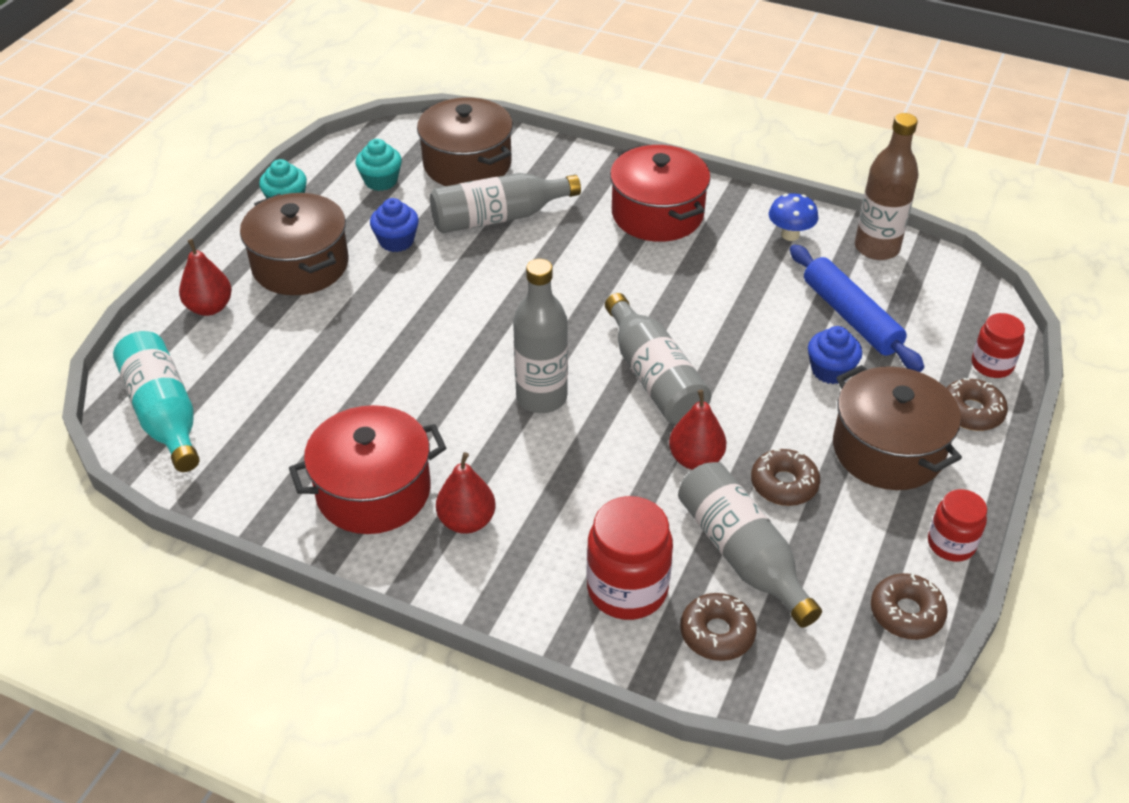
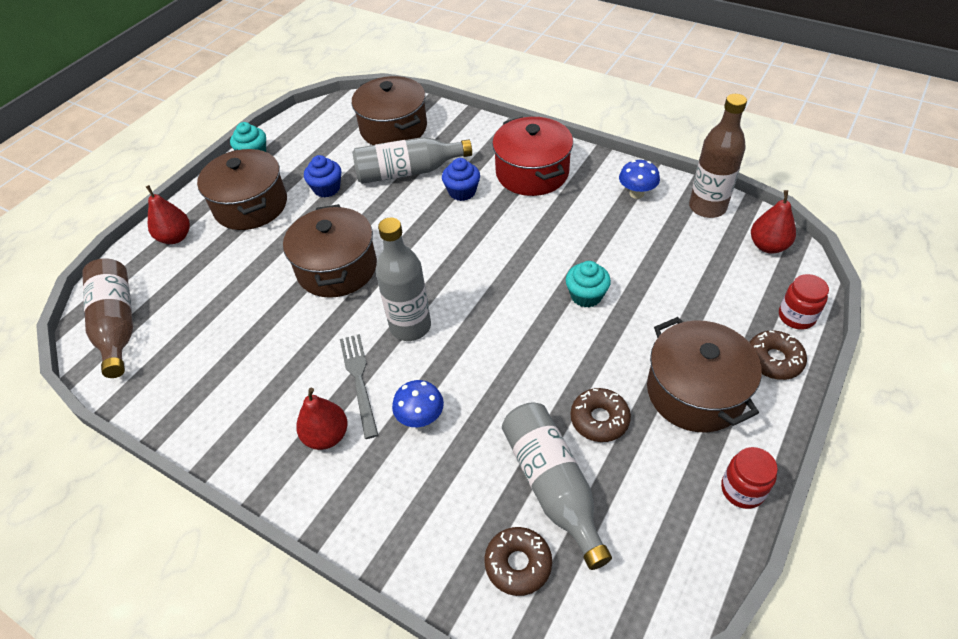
camera: 10 degrees right, 5 degrees up
turquoise bottle [113,331,200,472] -> brown bottle [82,258,133,378]
red pot [289,405,446,534] -> none
turquoise cupcake [356,139,402,191] -> turquoise cupcake moved to [566,261,611,307]
red jar [587,496,673,620] -> none
grey bottle [605,293,711,425] -> none
red pear [669,390,726,470] -> red pear moved to [751,190,796,254]
blue rolling pin [790,244,924,372] -> none
blue cupcake [808,326,862,384] -> blue cupcake moved to [442,158,480,201]
brown donut [871,573,948,640] -> none
none -> brown pot [283,204,377,298]
none -> grey fork [340,334,378,439]
none -> blue mushroom [392,380,444,427]

